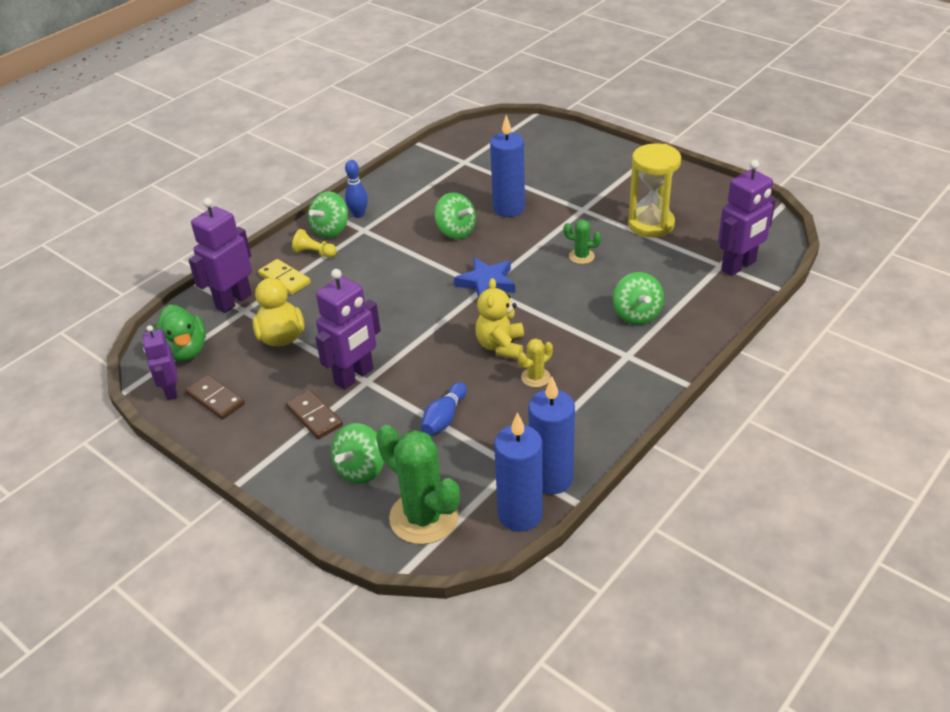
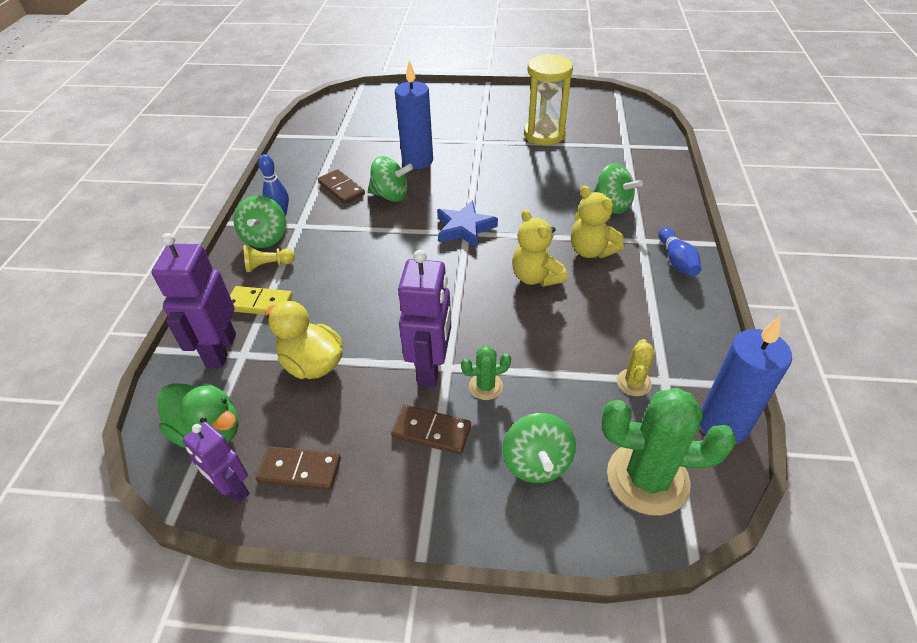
camera: 35 degrees left, 5 degrees up
blue bowling pin [421,382,467,436] -> blue bowling pin moved to [658,227,701,276]
yellow cactus [518,338,553,387] -> yellow cactus moved to [617,339,655,396]
blue candle [528,377,575,494] -> none
green cactus [564,220,601,264] -> green cactus moved to [461,346,511,400]
purple robot [718,160,776,276] -> none
none -> brown domino [318,169,365,204]
none -> yellow teddy bear [571,186,624,258]

